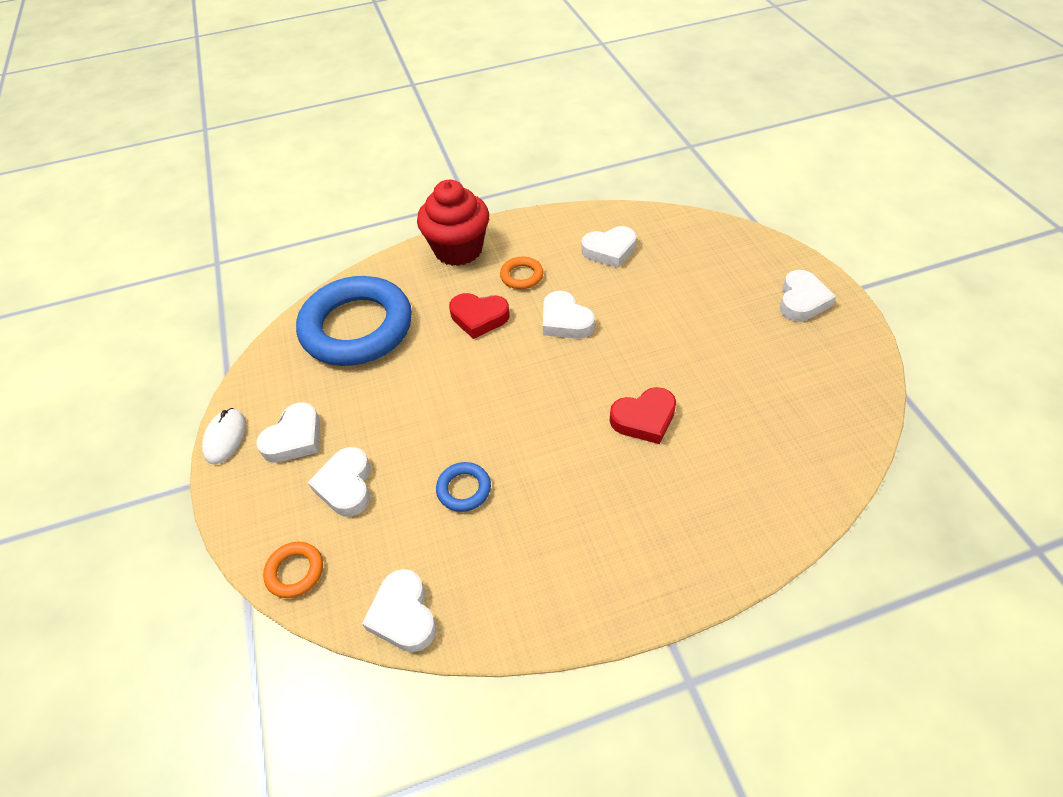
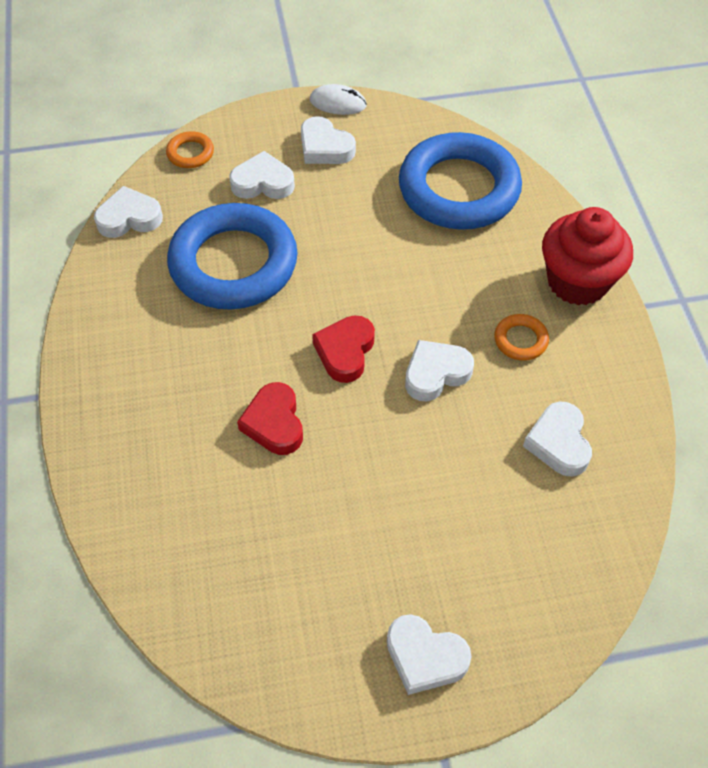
camera: 95 degrees right, 5 degrees up
blue ring [436,462,491,512] -> blue ring [167,203,298,310], size x2.49
red heart [449,293,510,339] -> red heart moved to [312,315,375,383]

